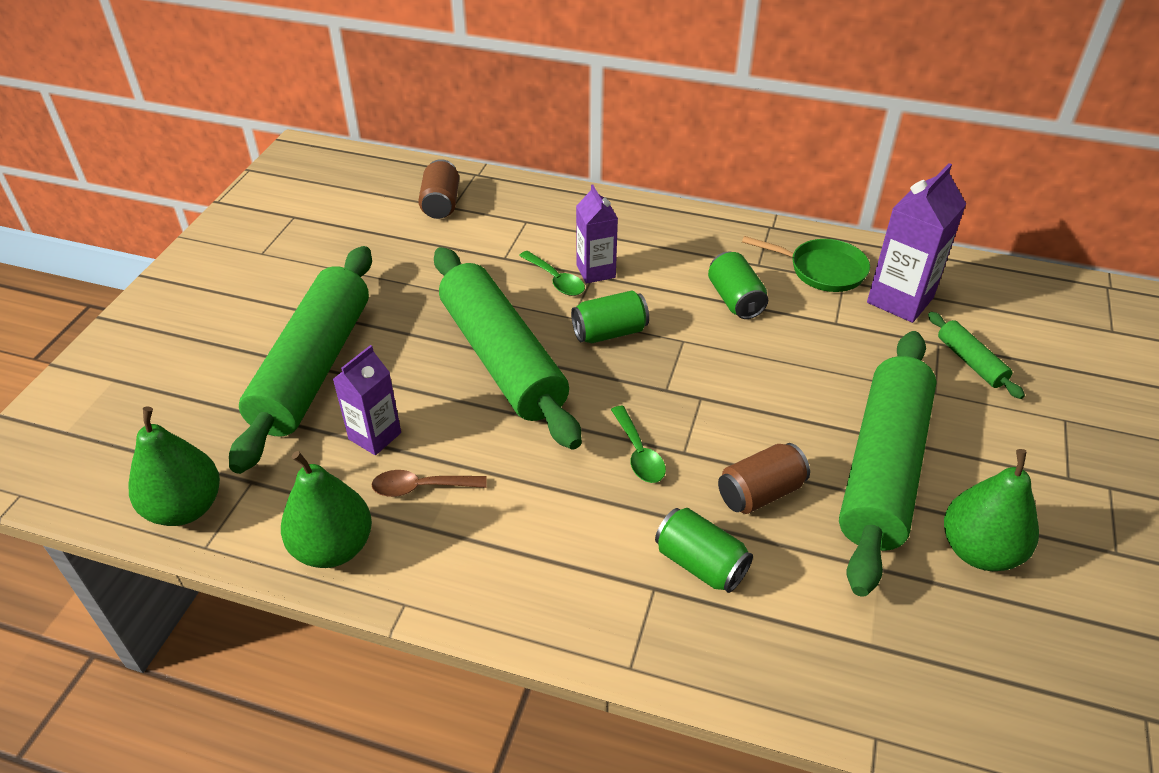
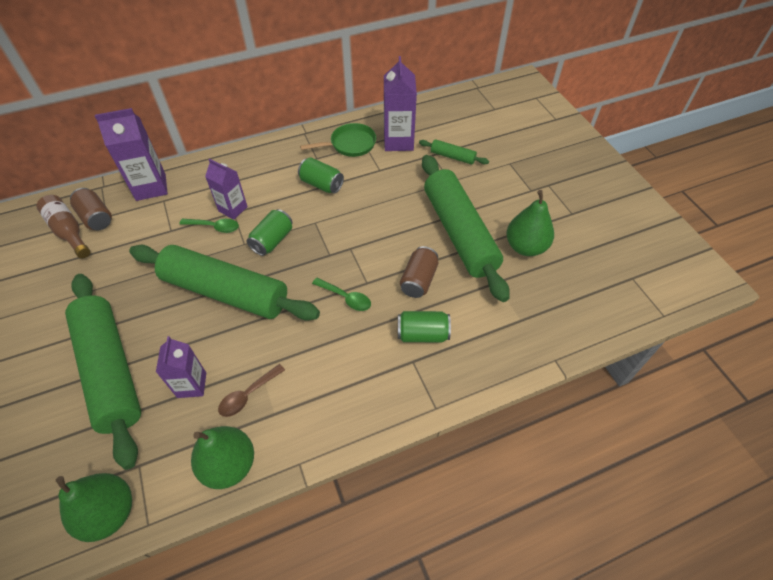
camera: 40 degrees left, 10 degrees up
none -> brown bottle [36,195,91,258]
none -> purple carton [95,108,168,201]

